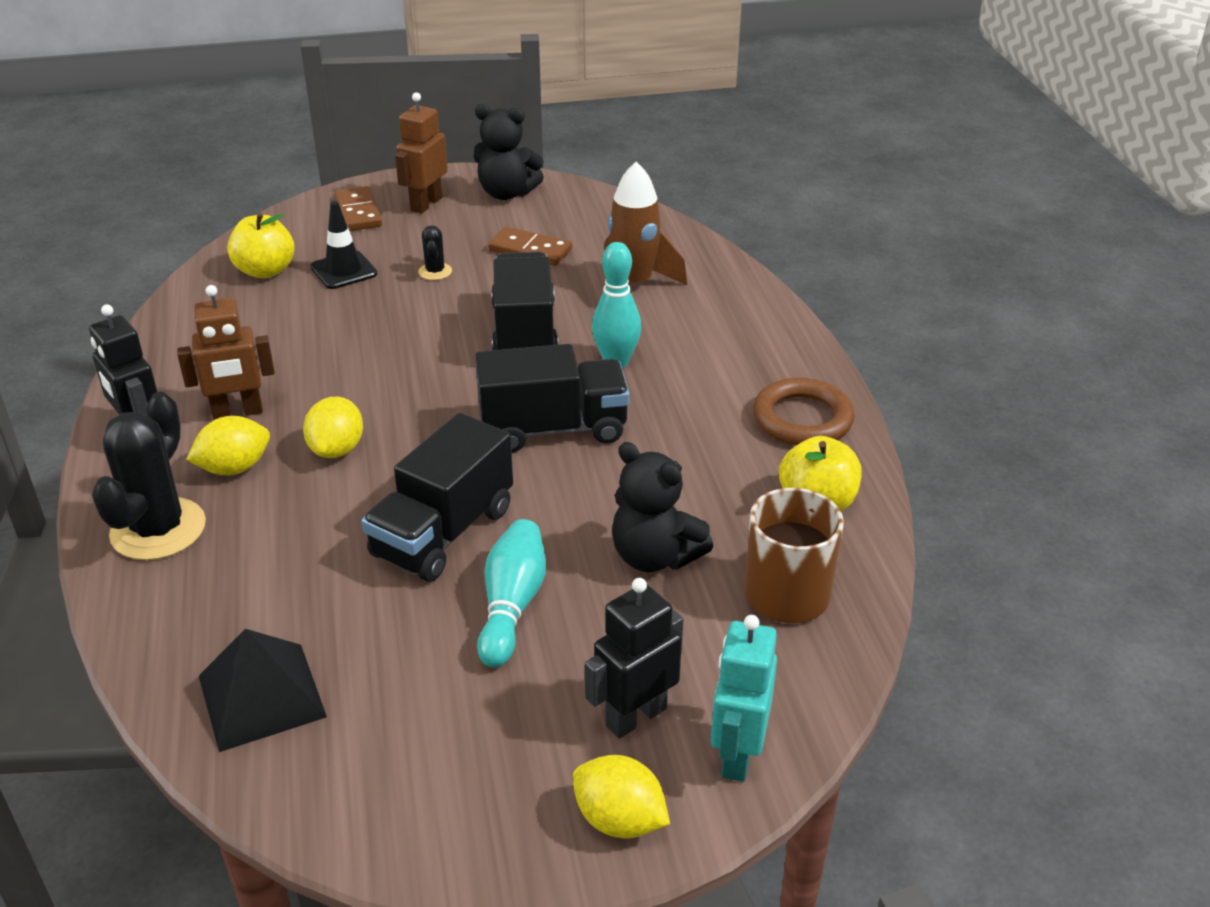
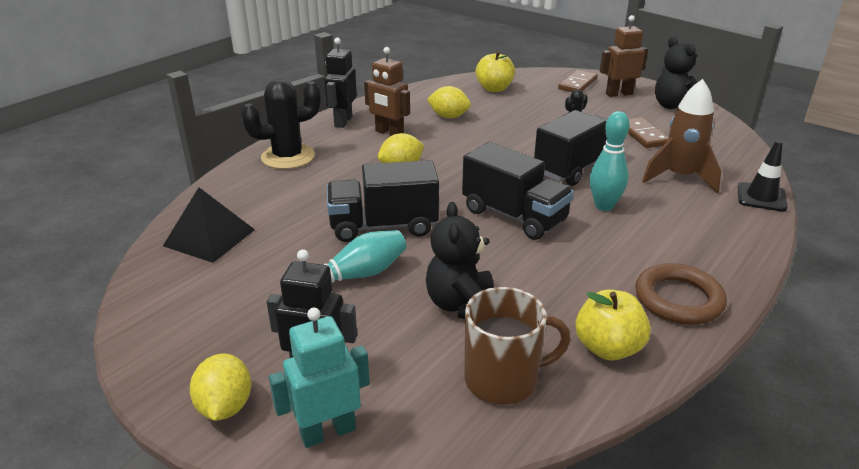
camera: 50 degrees right, 5 degrees down
yellow lemon [186,416,270,475] -> yellow lemon moved to [427,86,471,118]
black traffic cone [310,201,377,289] -> black traffic cone moved to [738,140,788,211]

